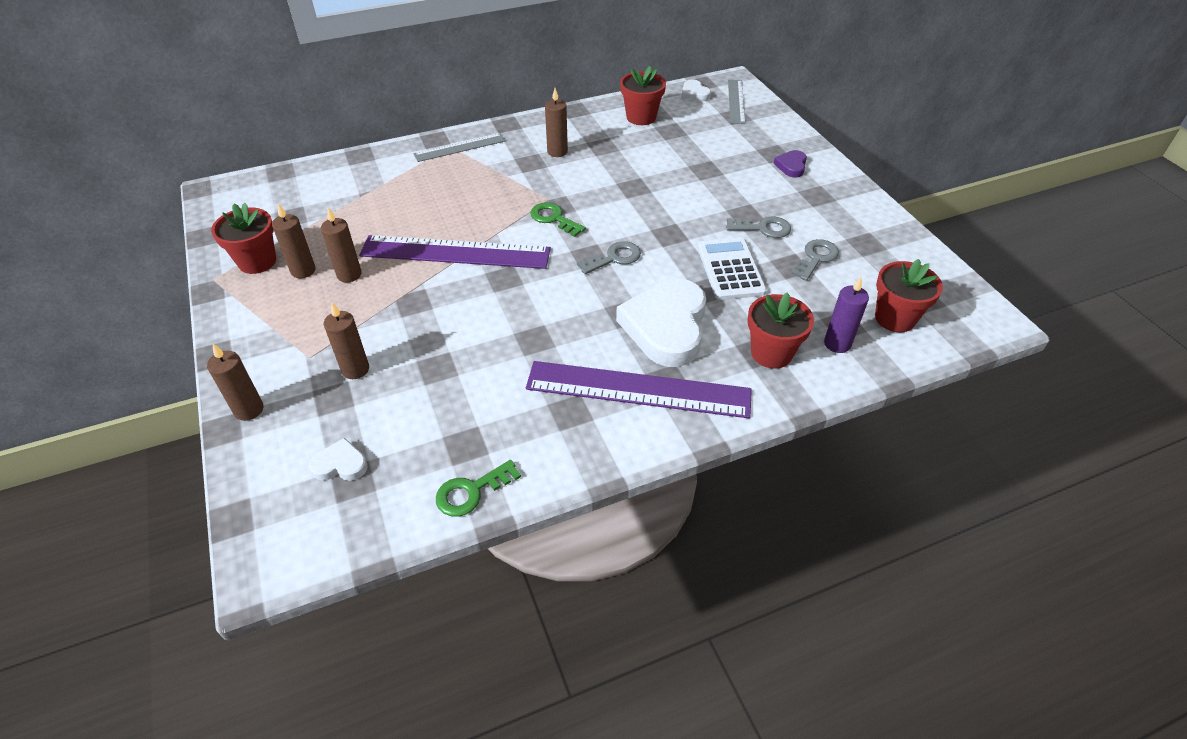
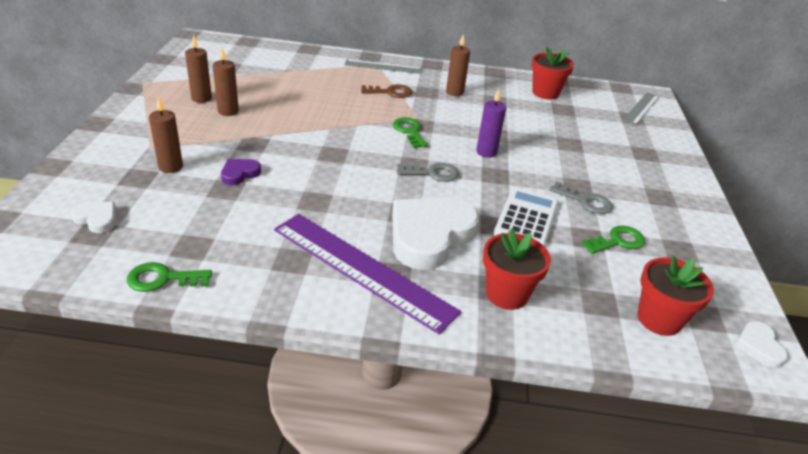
camera: 25 degrees right, 10 degrees down
brown candle [207,344,264,421] -> none
red flower pot [211,203,276,274] -> none
purple ruler [359,235,551,269] -> none
white heart [681,79,711,101] -> white heart moved to [735,321,788,368]
purple heart [773,150,807,177] -> purple heart moved to [221,159,261,185]
grey key [791,239,839,281] -> green key [581,226,645,254]
purple candle [824,277,869,353] -> purple candle moved to [476,89,506,158]
none -> brown key [361,84,412,98]

